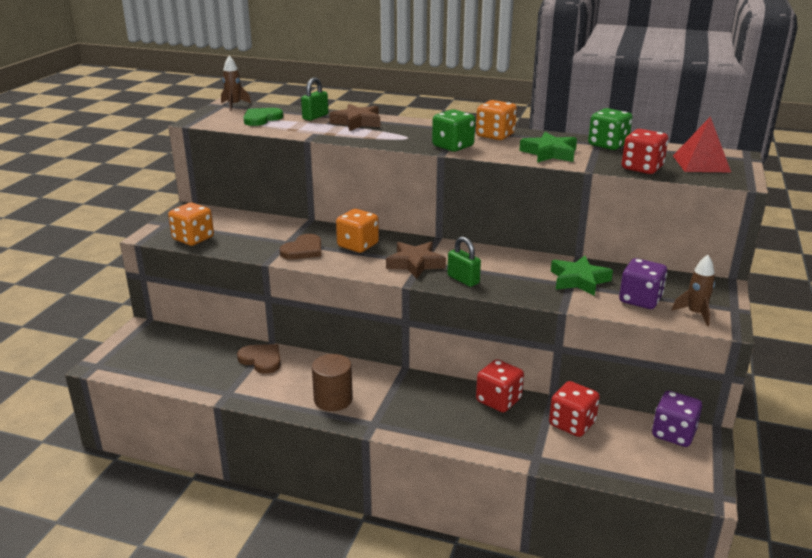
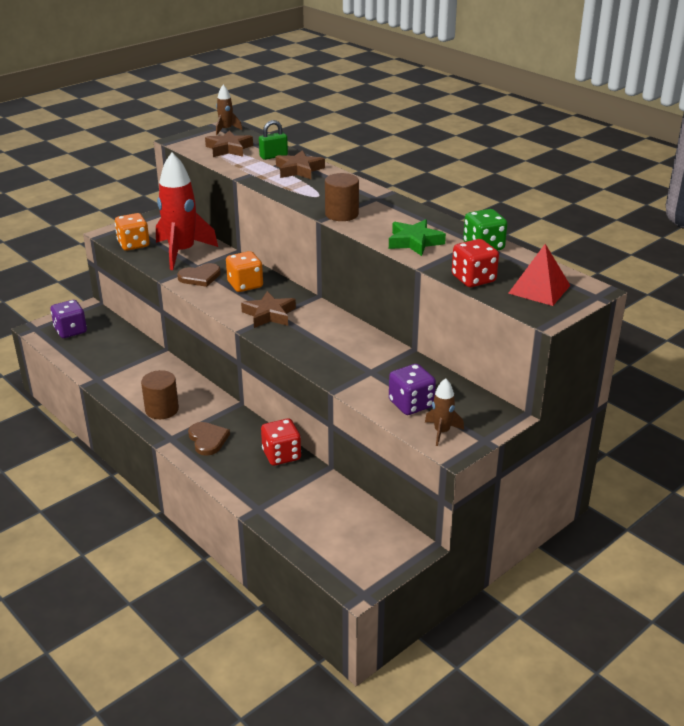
camera: 30 degrees right, 5 degrees up
brown heart [237,344,281,374] -> brown heart moved to [188,422,230,456]
green heart [243,108,283,126] -> brown star [205,130,253,157]
green dice [432,109,475,152] -> brown cylinder [325,173,359,221]
green padlock [448,236,481,287] -> none
orange dice [476,100,517,140] -> none
red dice [549,381,600,437] -> none
green star [551,256,613,296] -> none
purple dice [652,391,702,447] -> purple dice moved to [51,300,87,338]
none -> red rocket [156,153,218,270]

